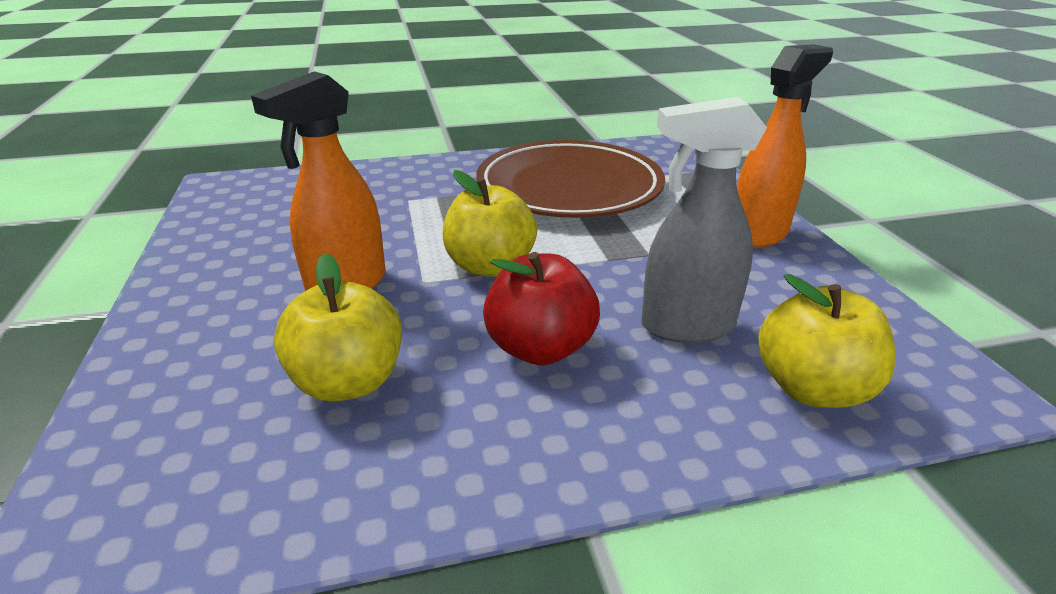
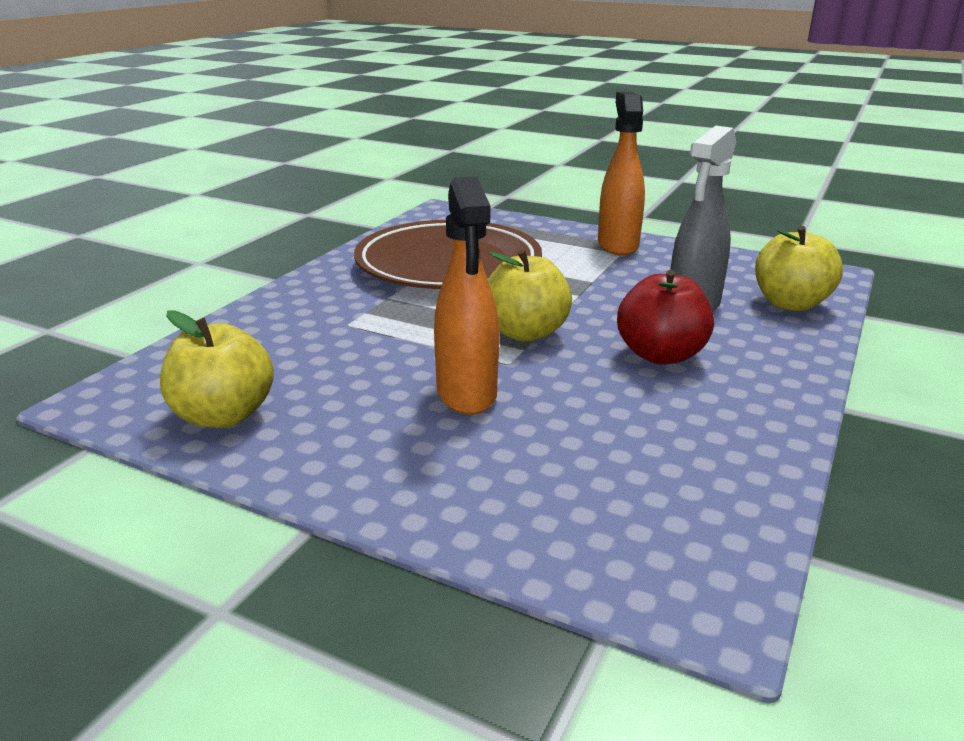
camera: 50 degrees left, 5 degrees down
yellow apple [274,253,402,401] -> yellow apple moved to [160,310,274,428]

